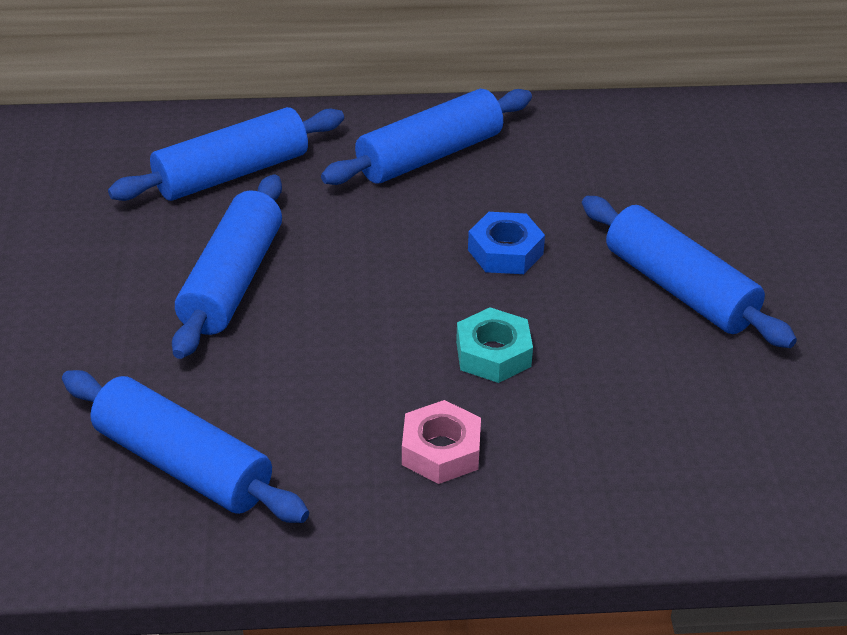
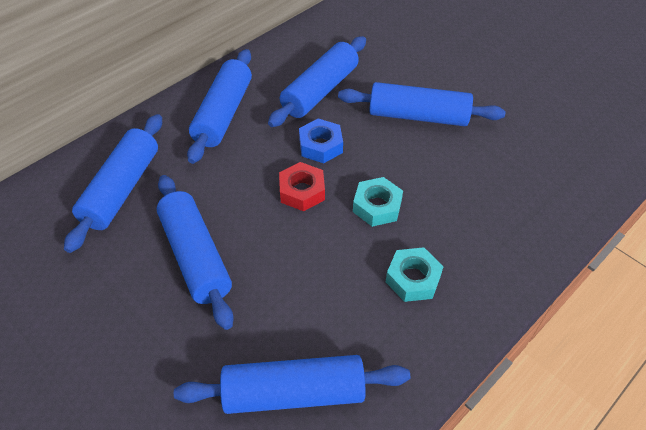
camera: 40 degrees left, 10 degrees up
pink nut [402,400,481,484] -> turquoise nut [386,247,444,302]
none -> blue rolling pin [268,36,366,127]
none -> red nut [279,162,325,211]

